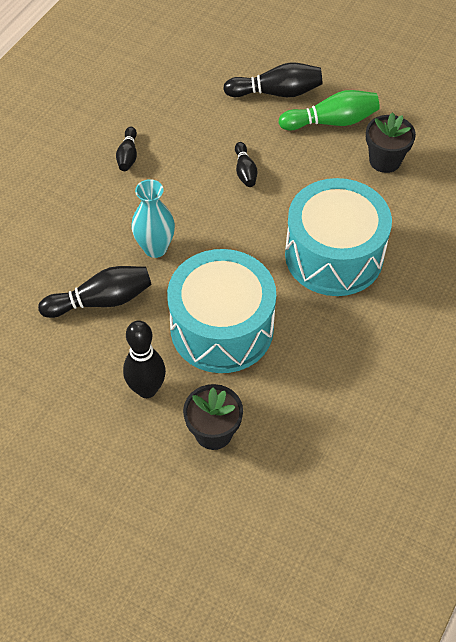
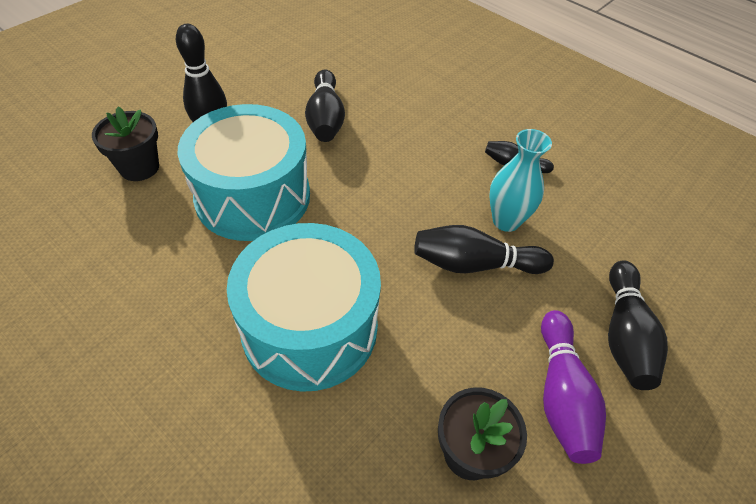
camera: 100 degrees right, 5 degrees down
turquoise vase [131,179,175,258] -> turquoise vase moved to [490,129,552,232]
black bowling pin [235,142,257,187] -> black bowling pin [414,225,554,274], size x1.71
green bowling pin [279,90,380,131] -> purple bowling pin [541,310,606,464]

